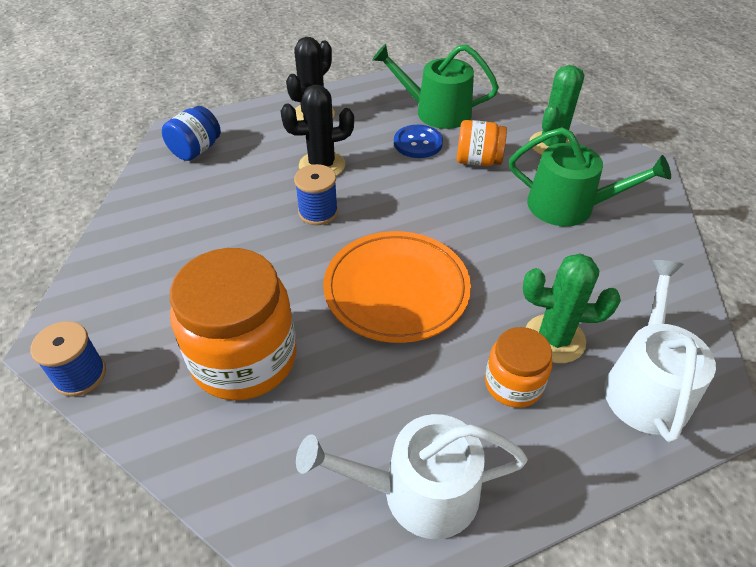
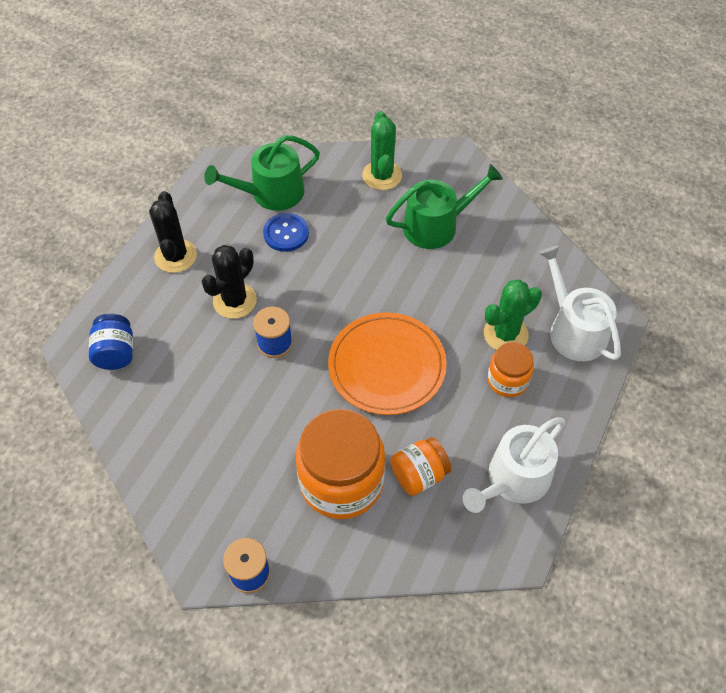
camera: 40 degrees left, 10 degrees up
orange jar [457,120,507,166] -> orange jar moved to [390,437,452,496]

